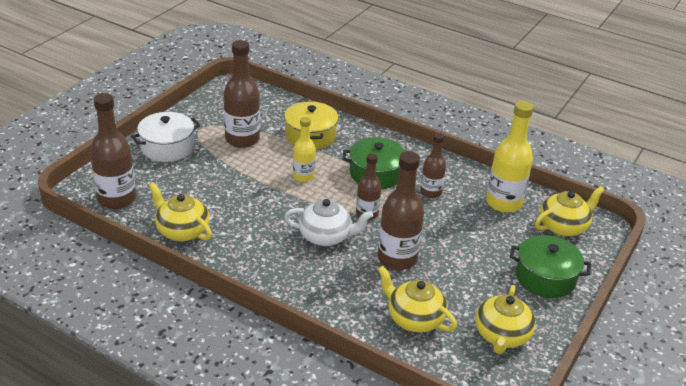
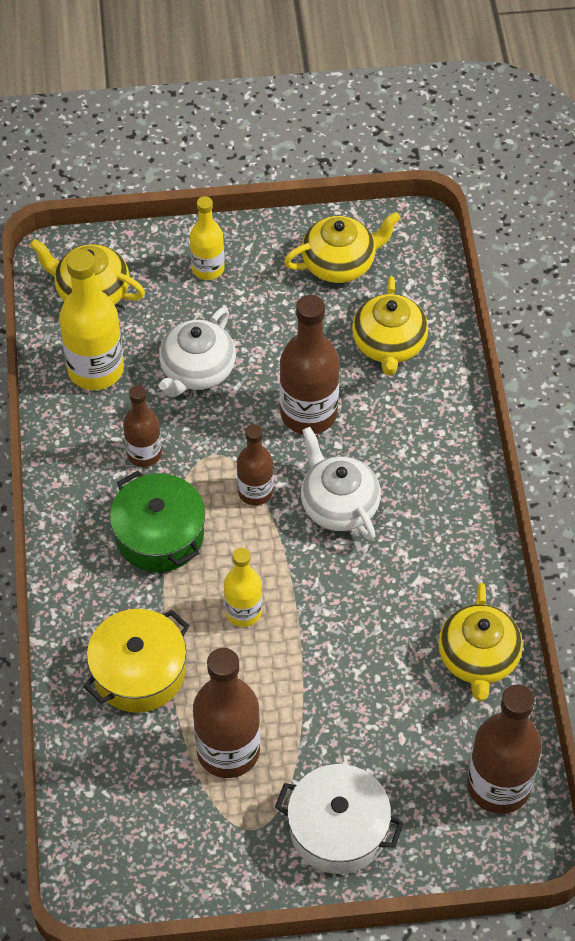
camera: 125 degrees left, 20 degrees up
green pot [510,235,591,298] -> yellow bottle [190,196,225,280]
none -> white teapot [159,307,236,397]

